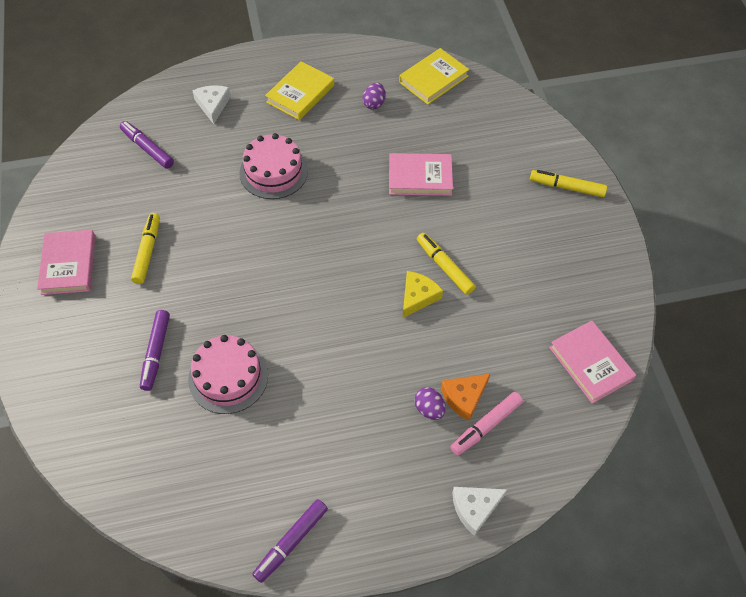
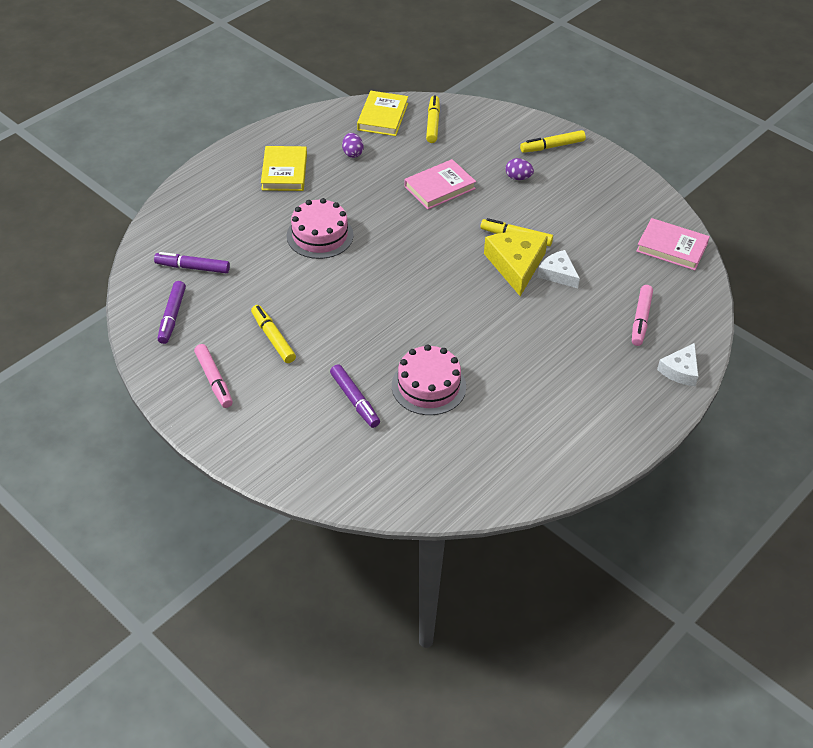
camera: 35 degrees left, 10 degrees down
pink book [37,230,96,295] -> pink marker [194,344,233,408]
white cheese [192,85,231,124] -> white cheese moved to [537,250,580,288]
purple marker [252,499,328,583] -> purple marker moved to [158,281,186,344]
yellow cheese [403,271,443,318] -> yellow cheese [484,232,548,296], size x1.64
purple egg [414,387,446,420] -> purple egg moved to [505,158,534,180]
orange cheese [441,374,490,421] -> none
none -> yellow marker [426,95,440,143]

